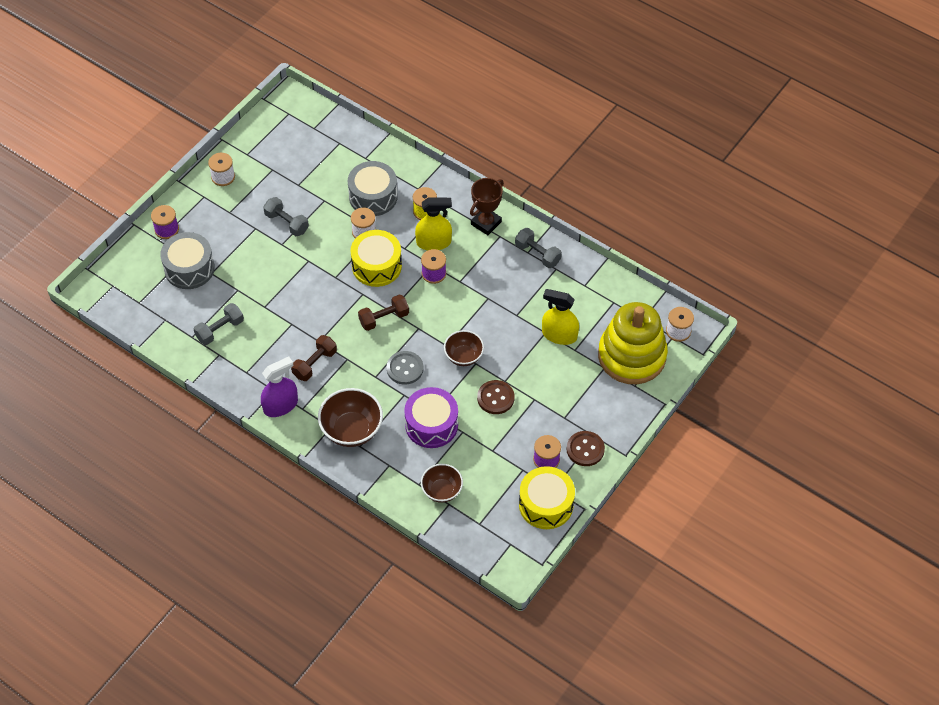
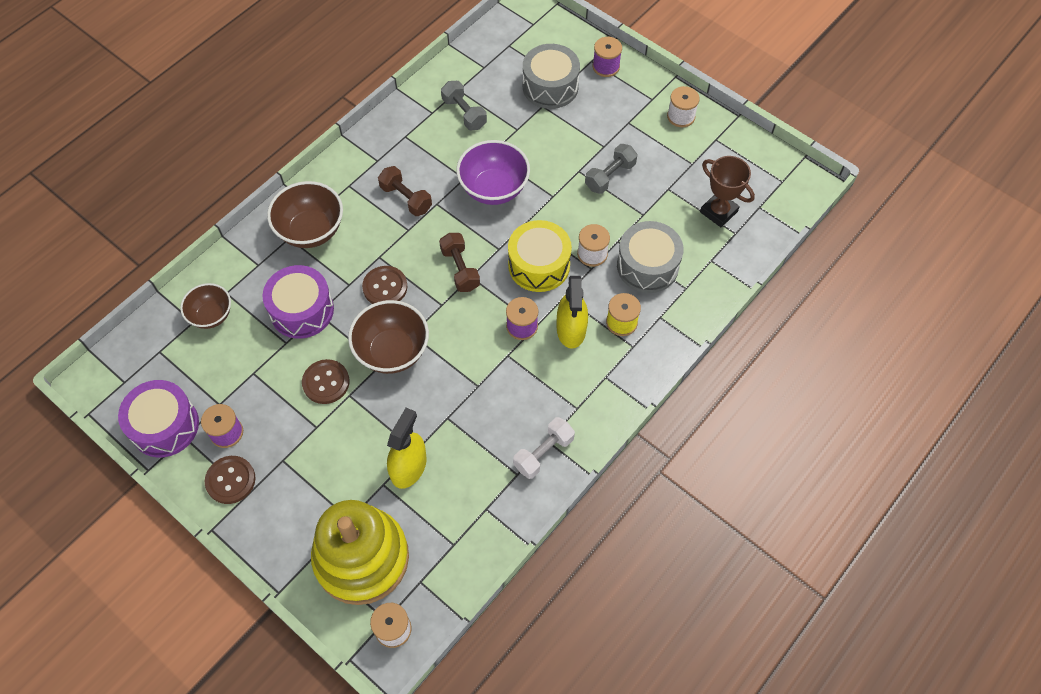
camera: 95 degrees right, 5 degrees up
purple spray bottle [261,357,298,417] -> none
grey button [387,351,423,385] -> brown button [362,266,407,304]
brown bowl [444,330,484,366] -> brown bowl [348,300,429,374], size x1.56
brown trophy [470,178,503,235] -> brown trophy moved to [700,156,755,227]
grey dumbbell [515,228,562,268] -> white dumbbell [513,417,575,479]
yellow drum [519,466,575,529] -> purple drum [118,380,199,458]
none -> purple bowl [456,140,530,205]

